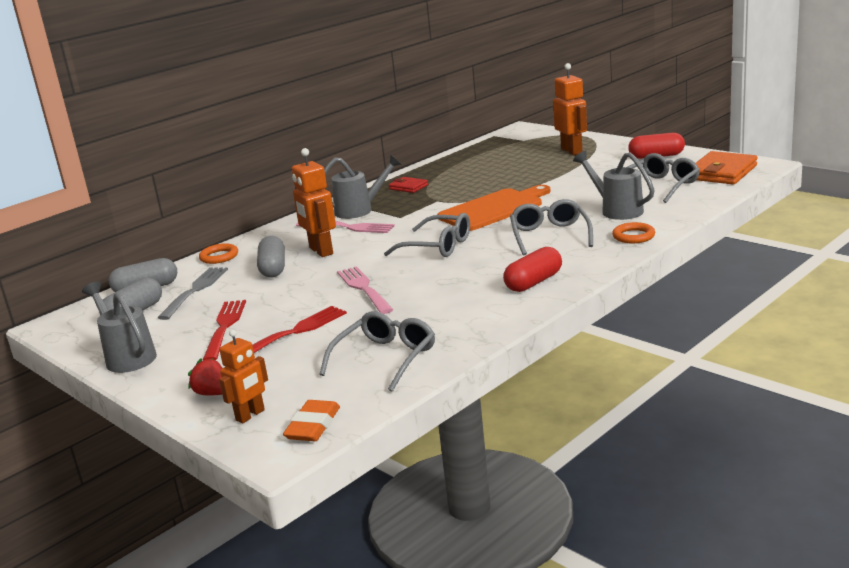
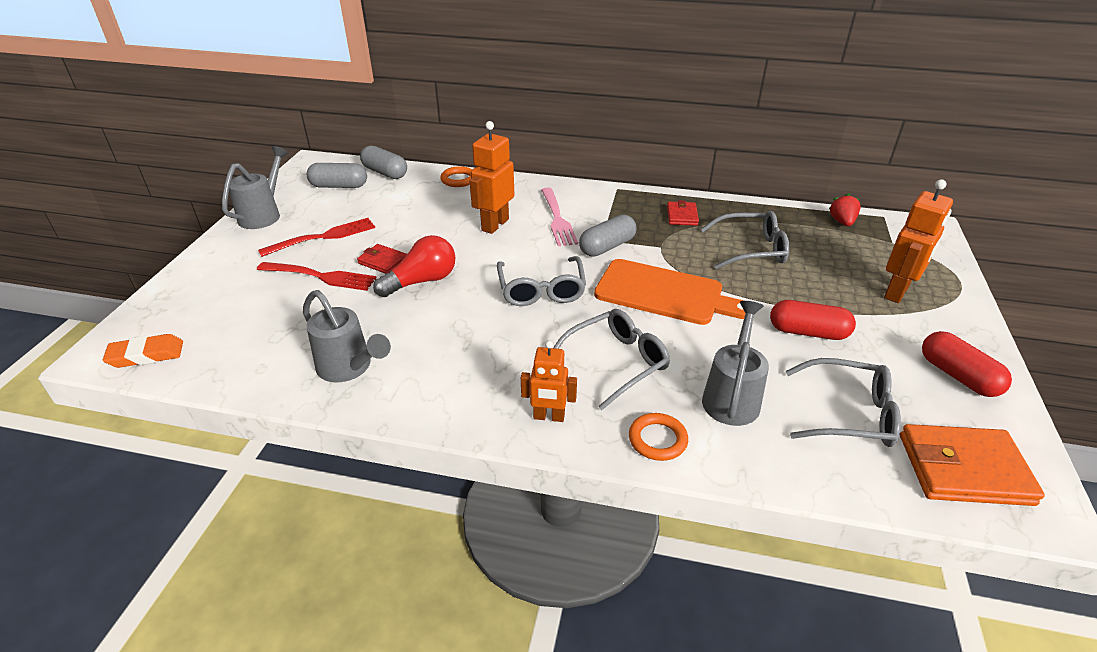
camera: 55 degrees right, 15 degrees up
grey fork [158,267,228,320] -> none
red strawberry [188,358,222,396] -> red strawberry moved to [829,193,861,226]
orange robot [219,330,268,423] -> orange robot moved to [521,341,577,422]
grey capsule [257,236,285,277] -> grey capsule moved to [579,215,636,256]
grey glasses [319,311,435,392] -> grey glasses moved to [701,211,789,269]
grey watering can [324,154,401,219] -> grey watering can moved to [303,290,391,382]
pink fork [337,266,394,314] -> red light bulb [373,235,456,297]
red capsule [503,247,562,292] -> red capsule moved to [770,300,856,340]
none -> red wallet [357,244,407,274]

